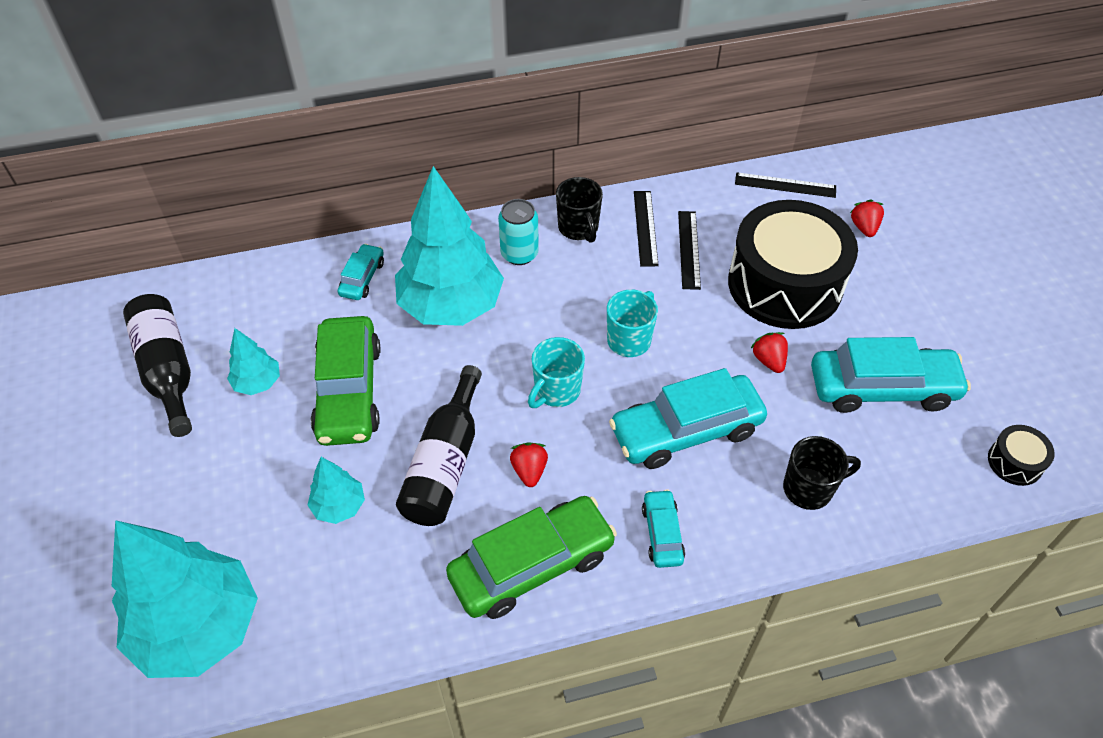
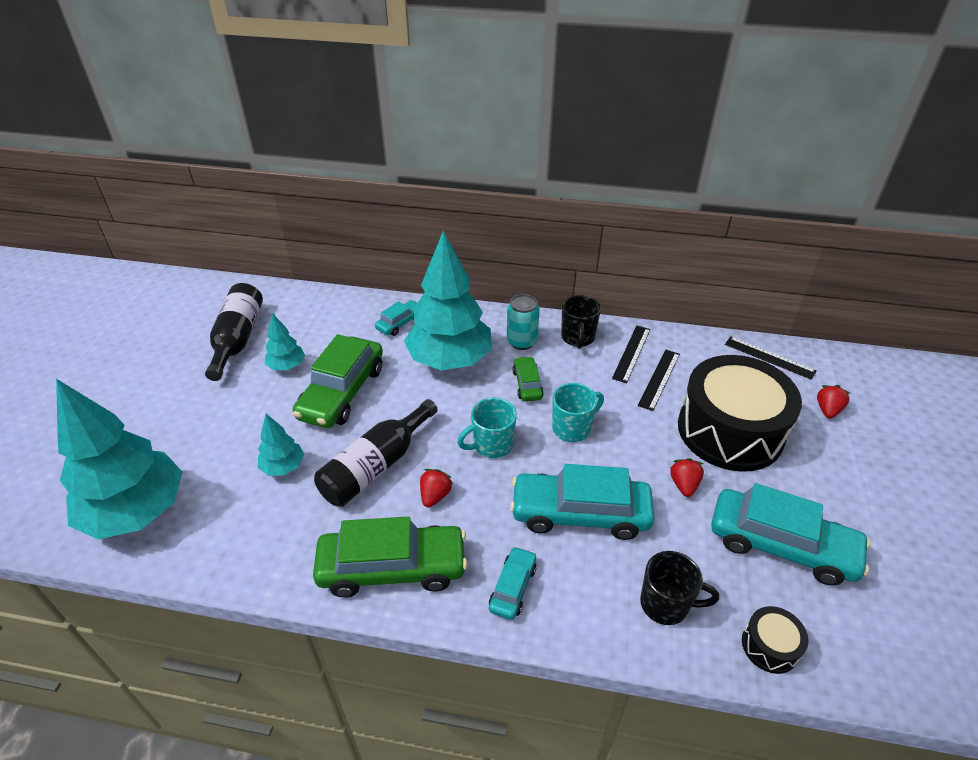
camera: 25 degrees right, 10 degrees down
black drum [988,425,1055,486] -> black drum moved to [742,606,808,674]
none -> green car [512,356,544,401]

